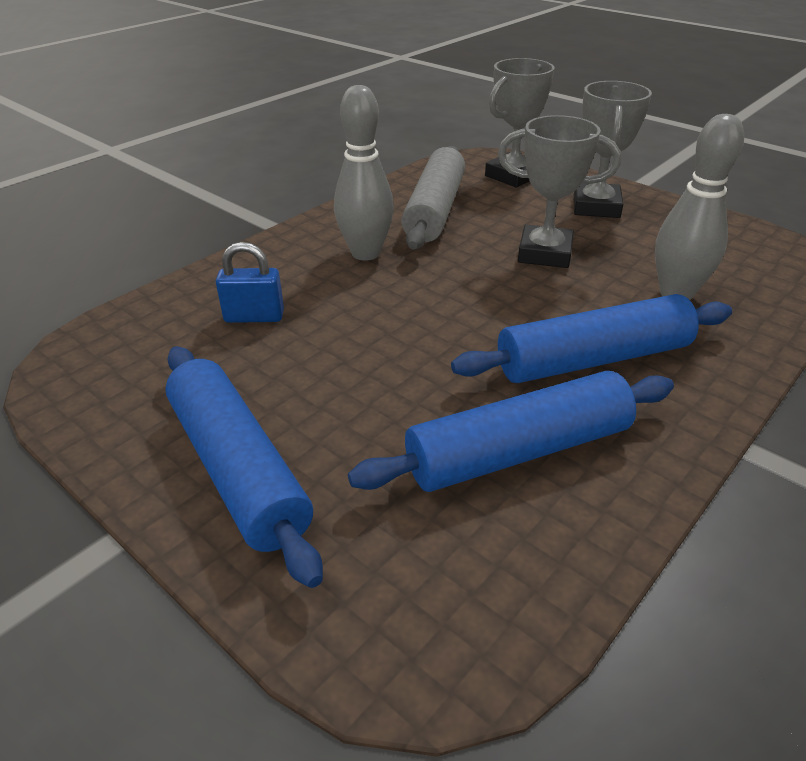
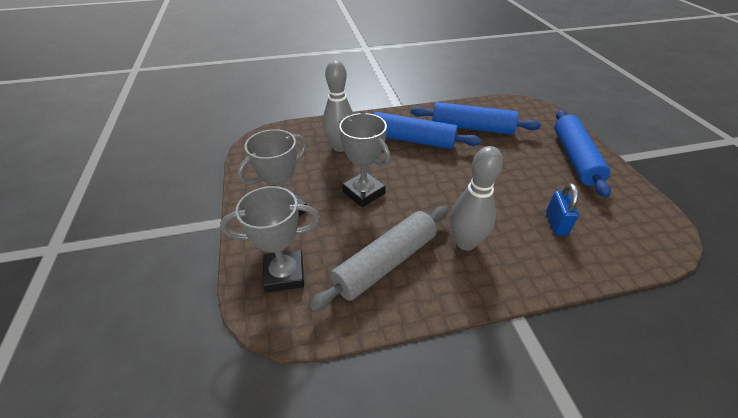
camera: 145 degrees left, 5 degrees up
blue padlock [216,242,284,323] -> blue padlock turned 60 degrees clockwise [546,183,579,236]

